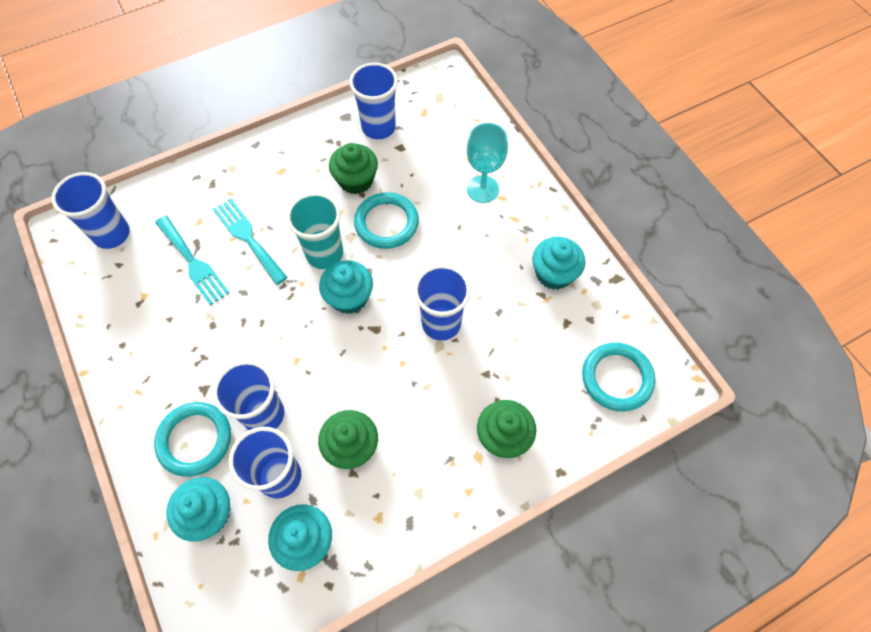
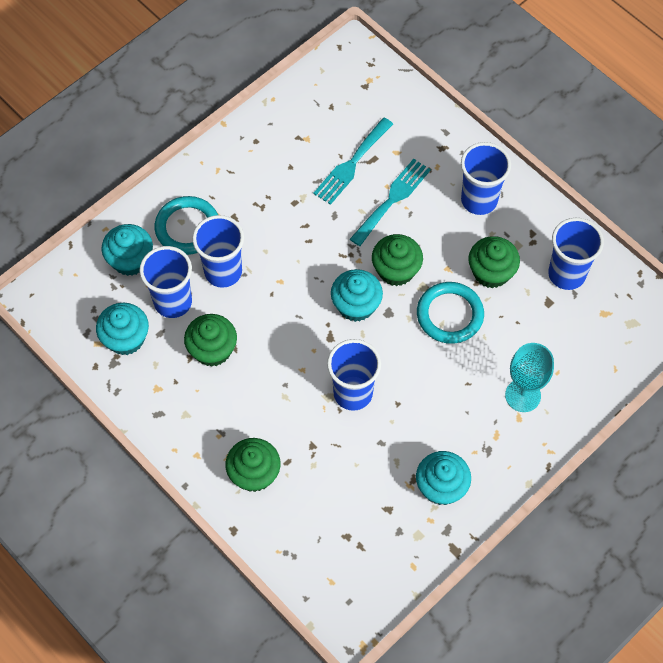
camera: 75 degrees right, 0 degrees up
blue cup [51,172,130,249] -> blue cup moved to [461,142,511,215]
turquoise cup [286,193,343,269] -> green cupcake [372,234,423,286]
turquoise ring [582,343,655,411] -> none

